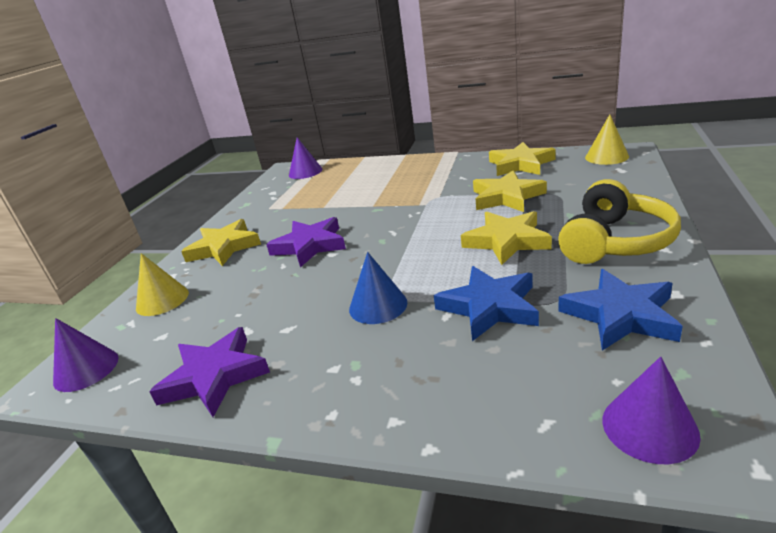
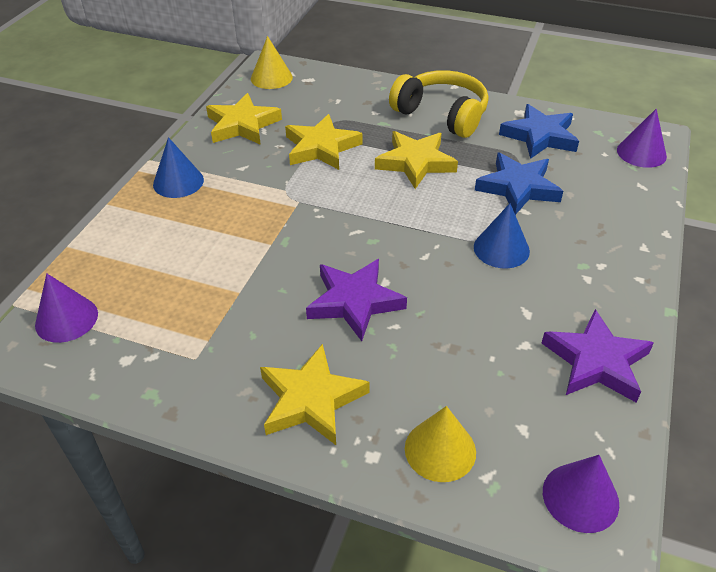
camera: 90 degrees left, 15 degrees up
none -> blue cone [153,137,204,198]

